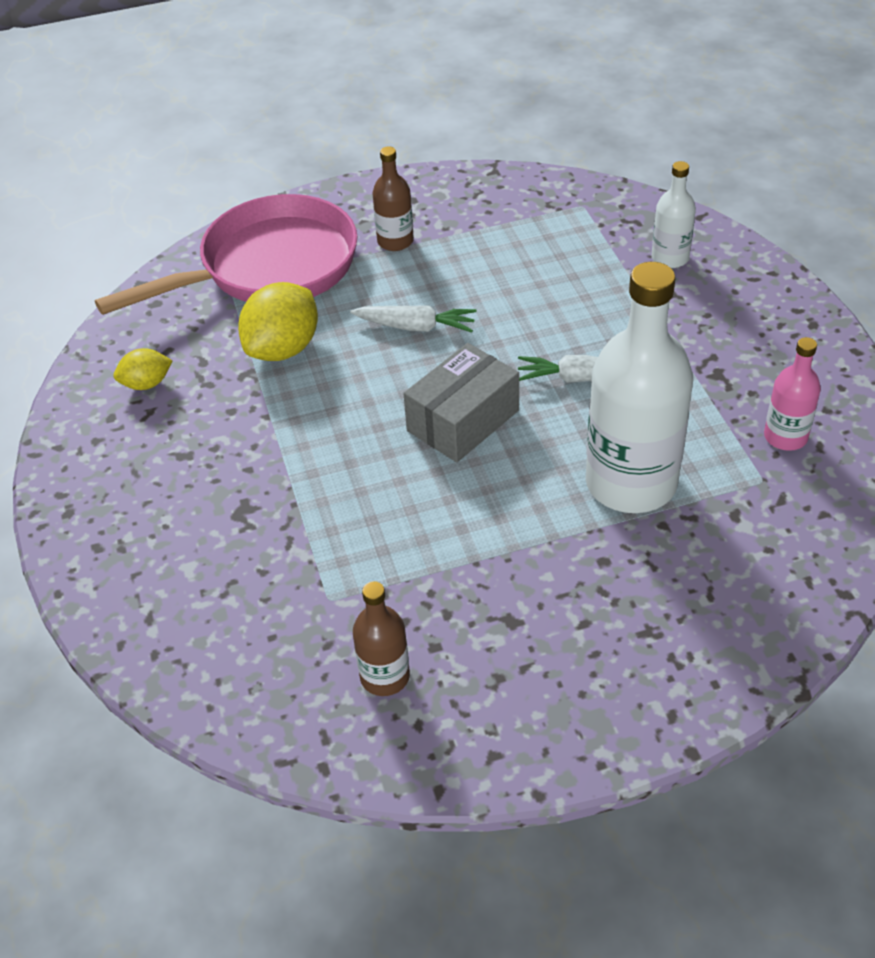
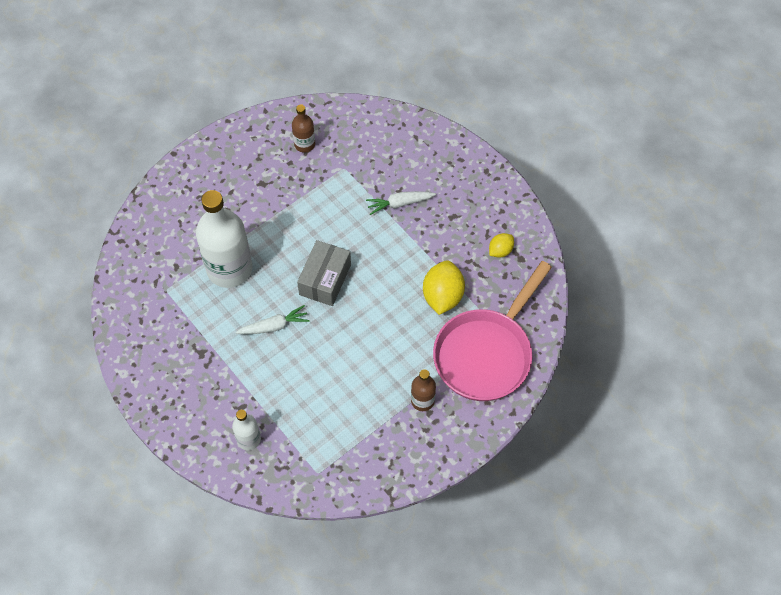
camera: 155 degrees right, 15 degrees up
white carrot [350,305,477,332] -> white carrot moved to [366,191,436,215]
pink bottle [764,337,821,451] -> none

